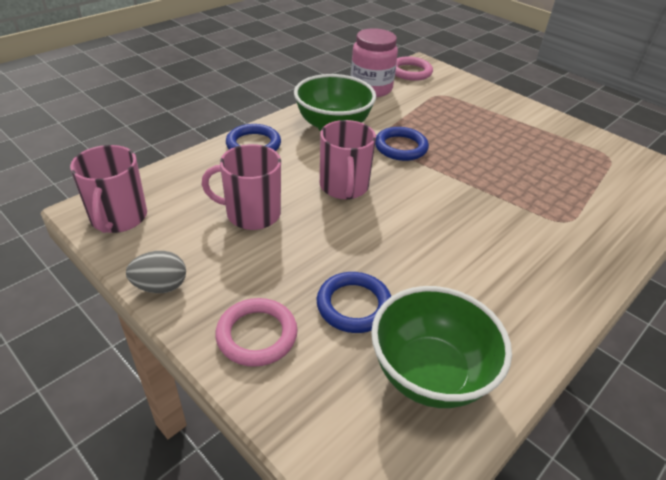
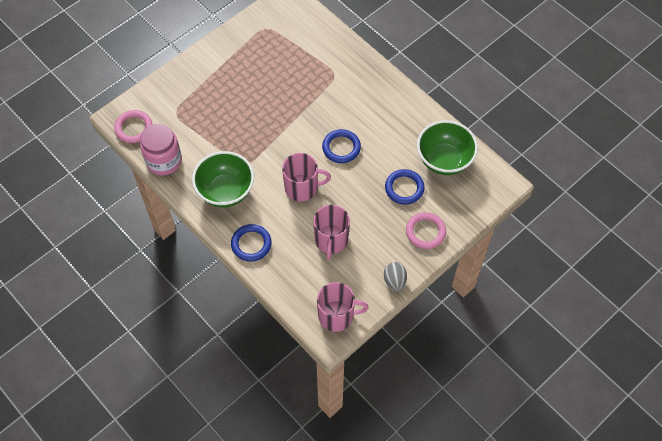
camera: 85 degrees left, 20 degrees up
blue ring [375,127,429,161] -> blue ring moved to [322,129,361,163]

